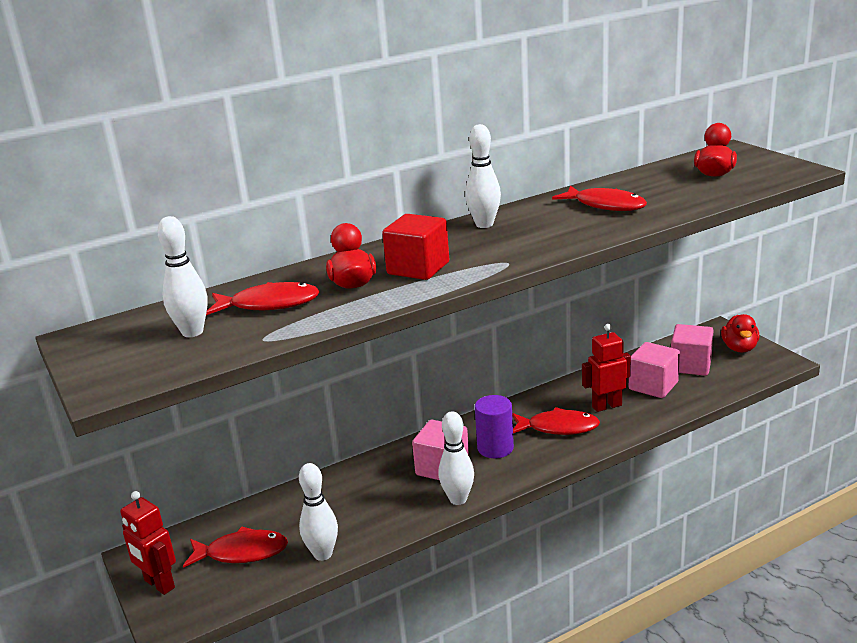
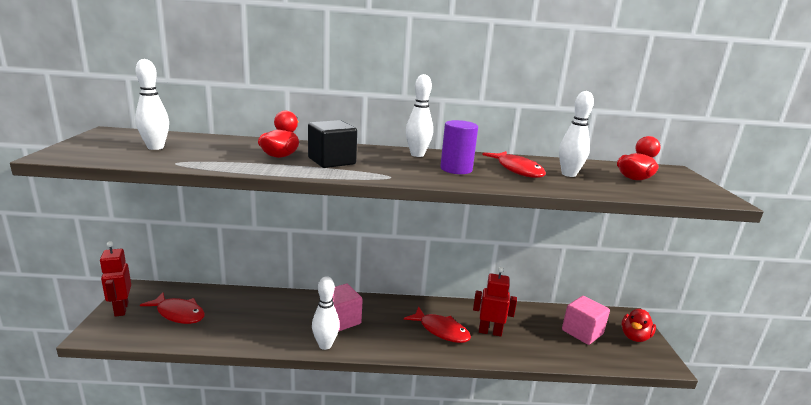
camera: 25 degrees right, 5 degrees down
red fish [206,282,320,315] -> none
white bowling pin [299,463,338,561] -> white bowling pin moved to [559,91,594,177]
red cube [382,214,449,280] -> black cube [308,120,357,168]
purple cylinder [475,395,514,458] -> purple cylinder moved to [440,120,478,174]
pink cube [629,342,680,398] -> none

